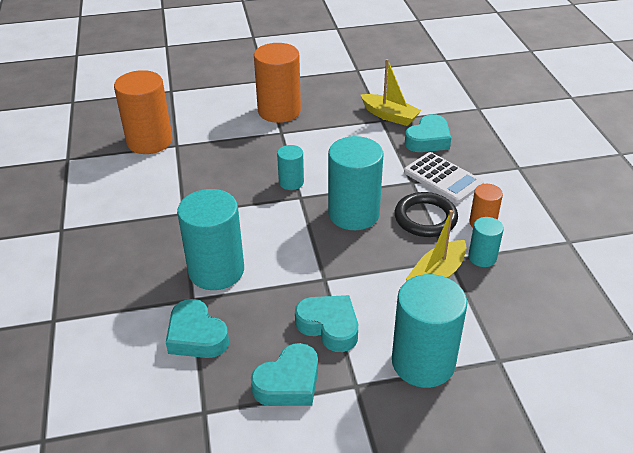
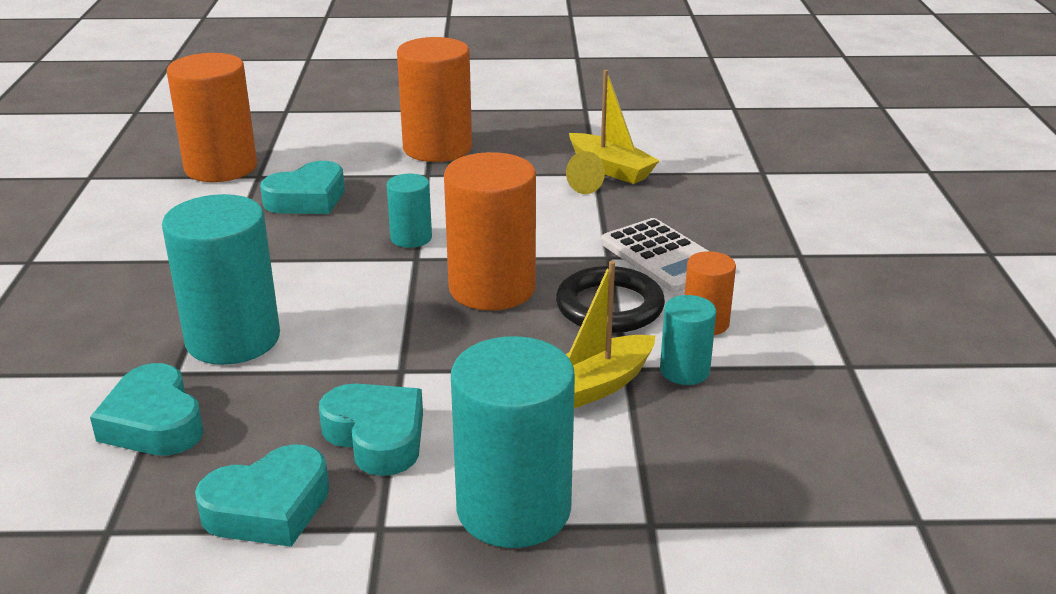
camera: 10 degrees right, 10 degrees down
turquoise cylinder [328,136,383,230] -> orange cylinder [444,152,536,310]
turquoise heart [405,114,451,152] -> turquoise heart moved to [260,161,345,214]
none -> yellow cone [566,151,605,194]

